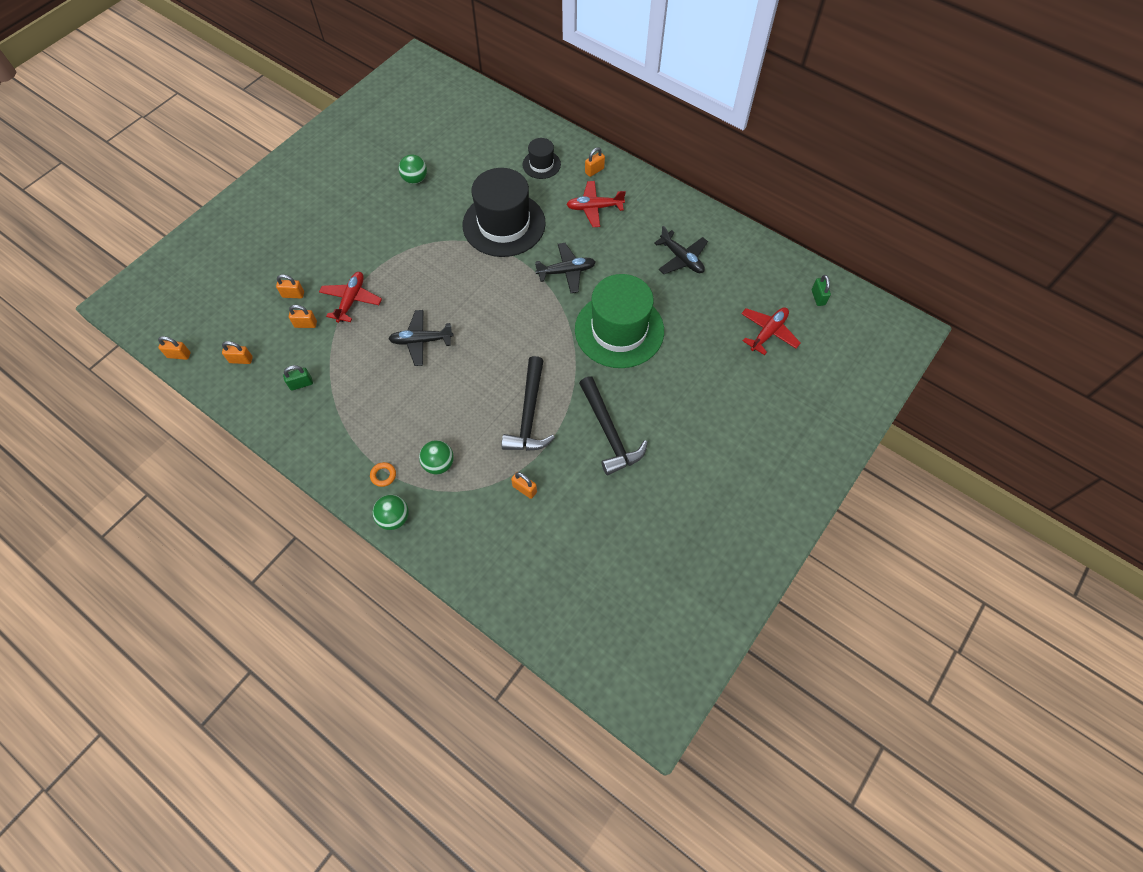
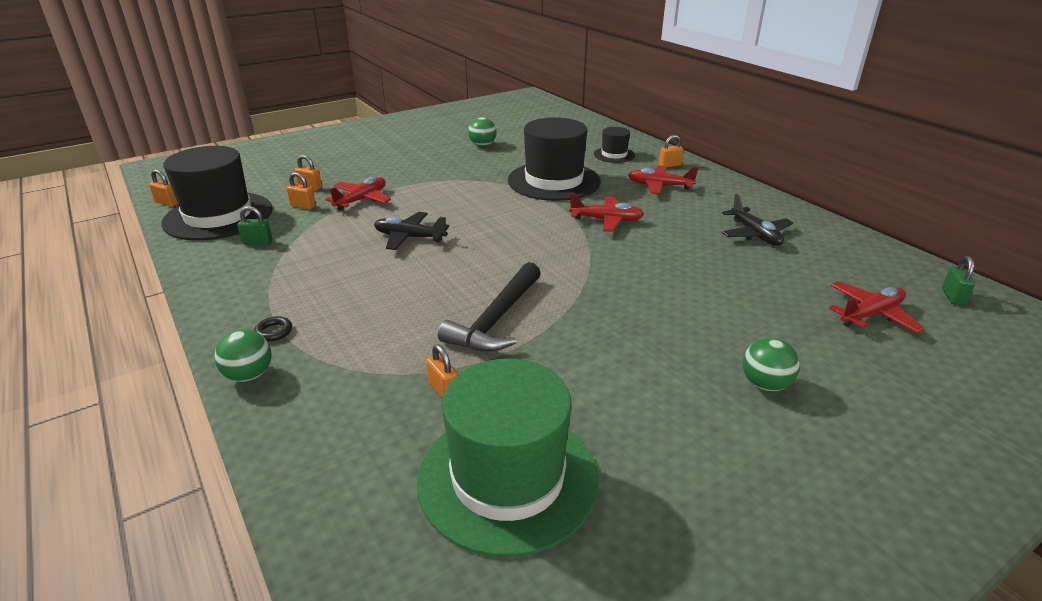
camera: 20 degrees right, 30 degrees down
orange padlock [222,341,253,364] -> black hat [161,146,273,241]
orange ring [370,462,396,487] -> black ring [254,316,292,341]
green ball [419,440,454,474] -> green ball moved to [743,338,800,392]
black plane [535,243,596,293] -> red plane [569,194,644,232]
green hat [575,274,664,368] -> green hat moved to [417,359,599,557]
black hammer [579,376,648,475] -> none

